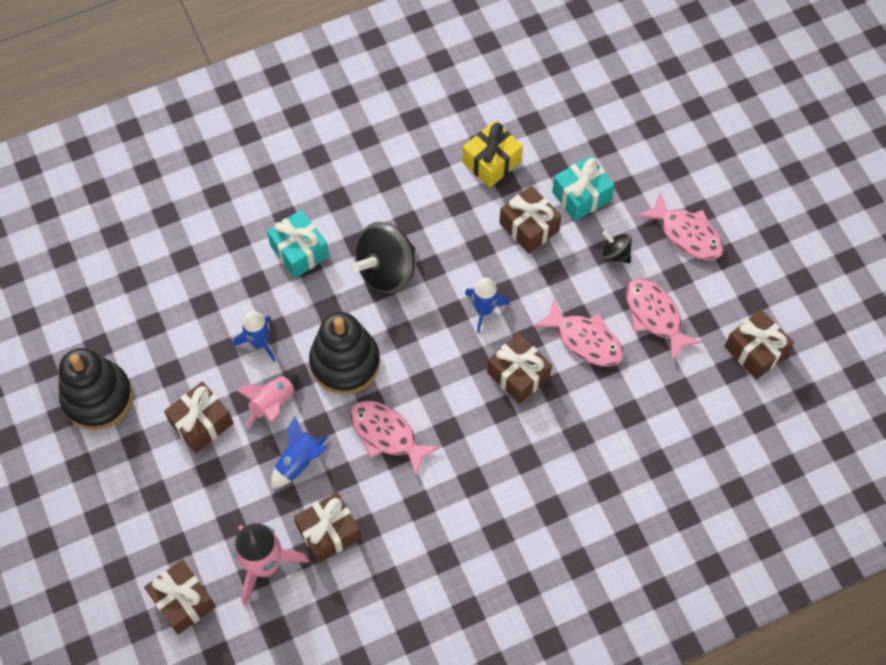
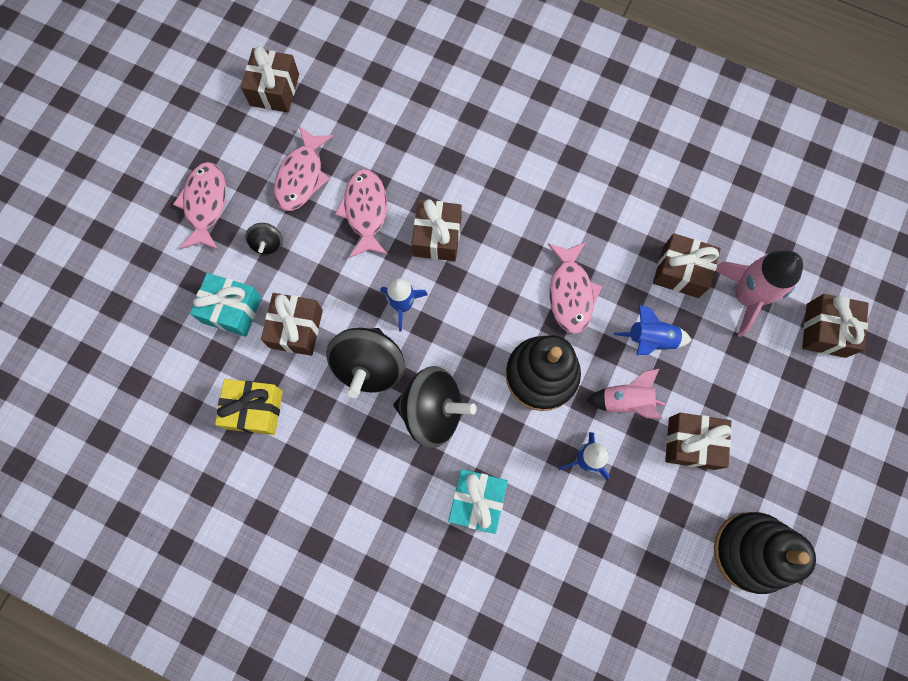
camera: 130 degrees left, 10 degrees up
none -> black spinning top [326,328,405,398]

